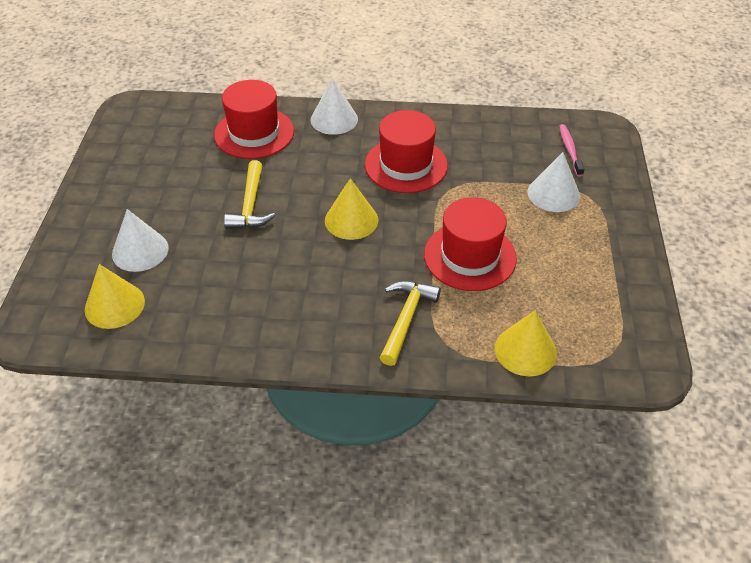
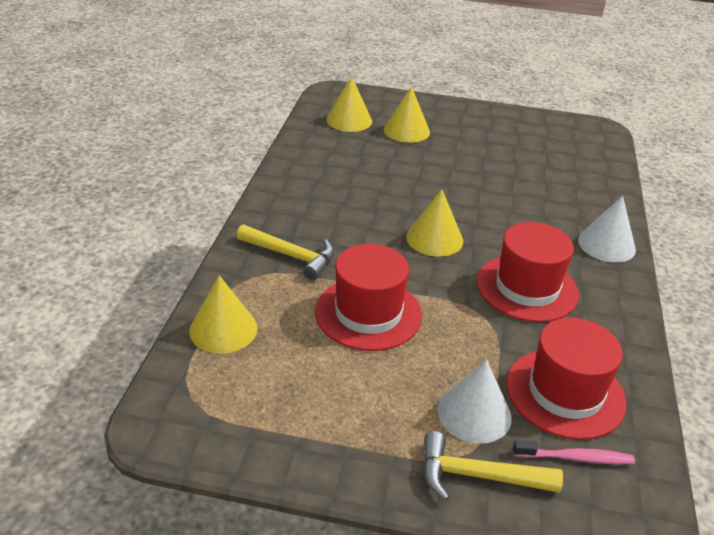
camera: 95 degrees right, 10 degrees down
white cone [112,209,169,272] -> yellow cone [384,86,430,143]
red hat [214,80,294,159] -> red hat moved to [506,318,626,440]
yellow hammer [224,160,275,229] -> yellow hammer moved to [423,431,563,501]

